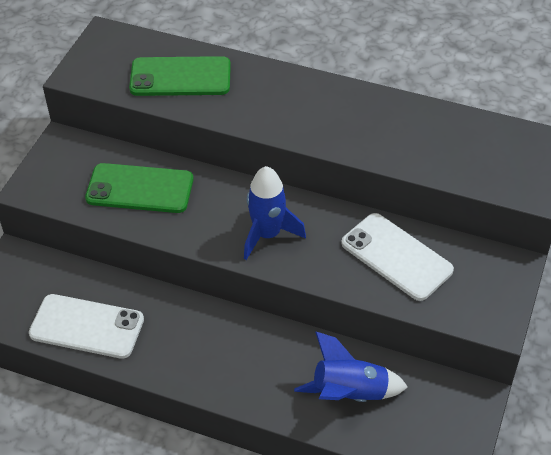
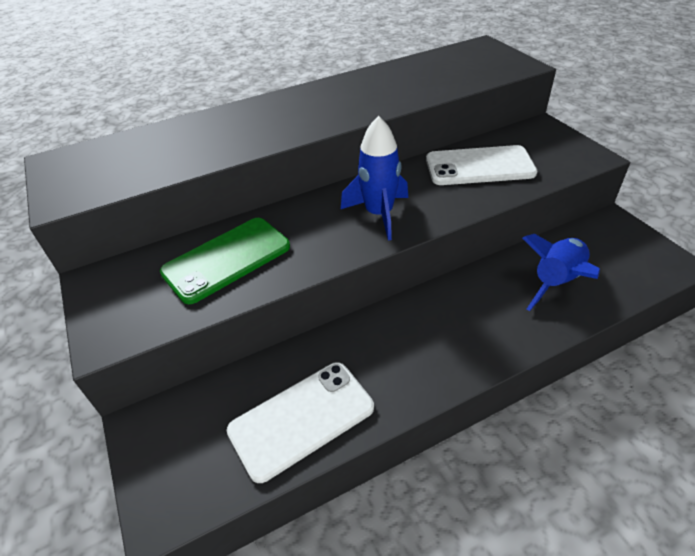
camera: 45 degrees left, 5 degrees down
green phone [129,56,231,96] -> none

